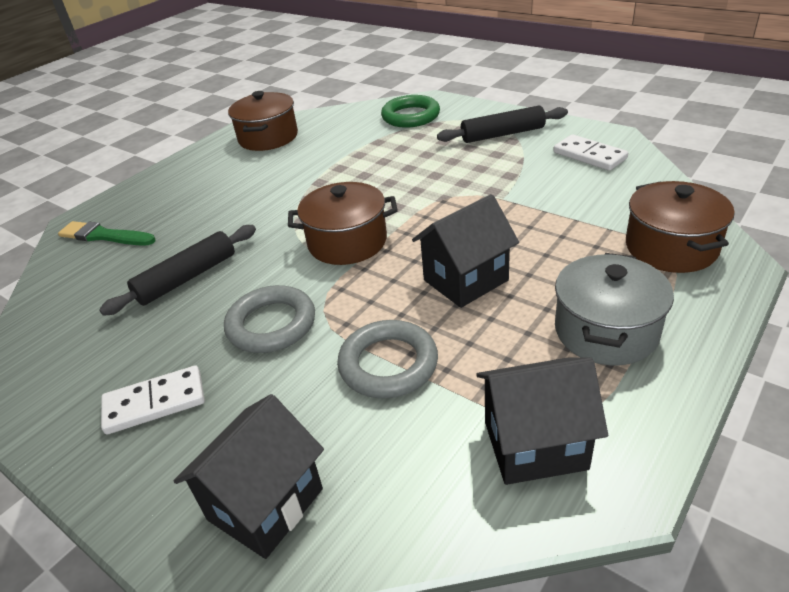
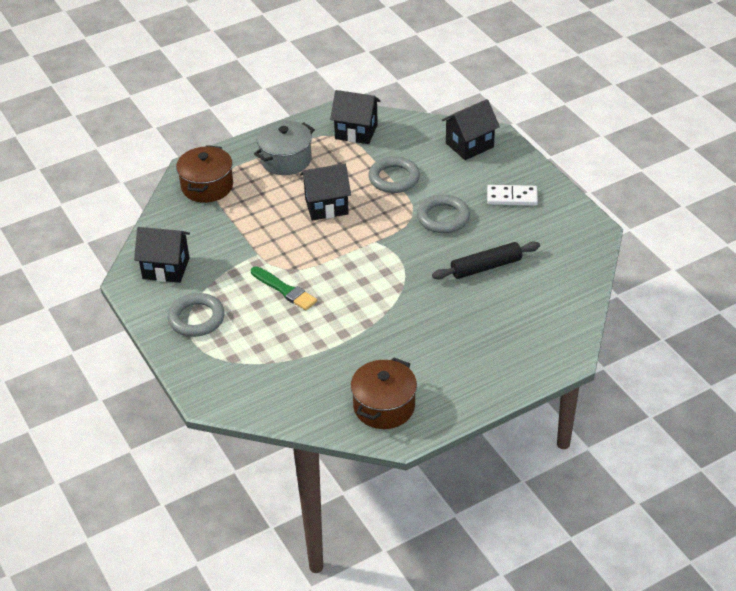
camera: 160 degrees left, 5 degrees up
green brush [58,221,156,246] -> green brush moved to [251,266,317,310]
brown pot [288,182,398,265] -> none
green ring [381,95,440,128] -> none
black rolling pin [437,106,568,143] -> grey ring [168,293,225,337]
white domino [553,134,628,171] -> black house [134,227,190,283]

